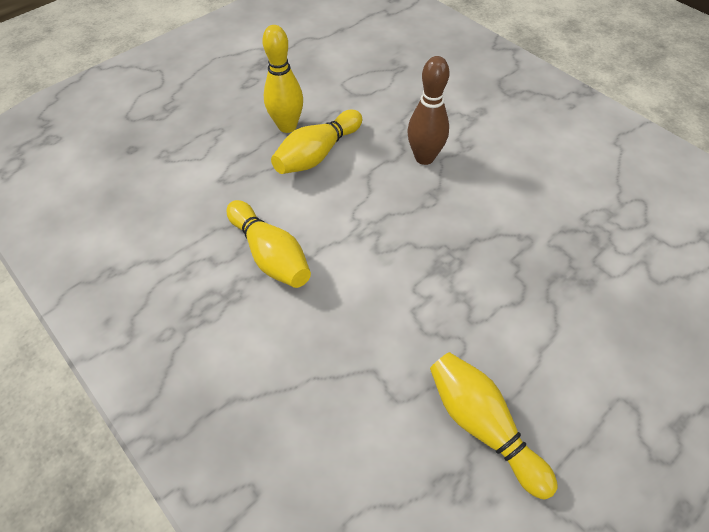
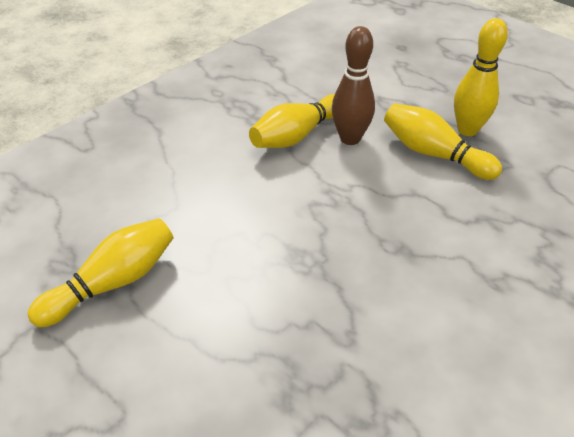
camera: 85 degrees right, 10 degrees down
brown bowling pin [407,56,449,165] -> brown bowling pin moved to [332,26,375,145]

